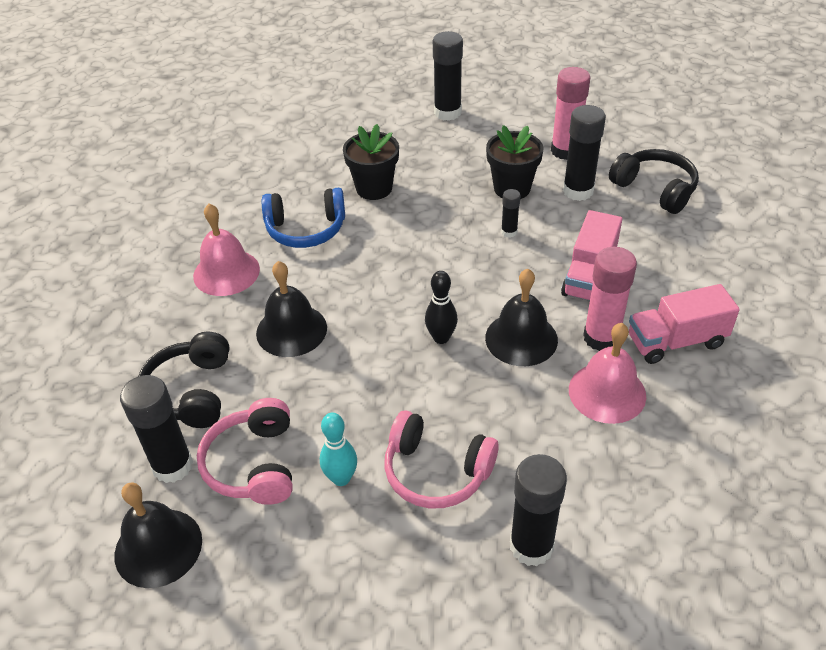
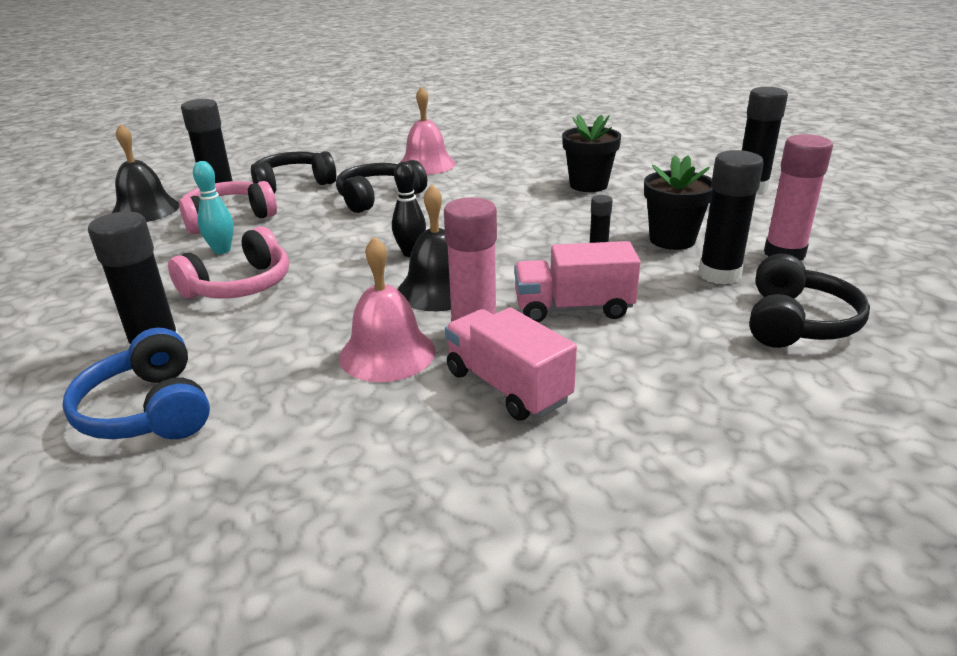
camera: 65 degrees right, 15 degrees down
black bell [256,261,327,357] -> black headphones [336,160,427,213]
blue headphones [262,188,345,248] -> blue headphones moved to [62,328,210,439]
pink headphones [384,410,499,508] -> pink headphones turned 135 degrees counterclockwise [168,226,289,299]

